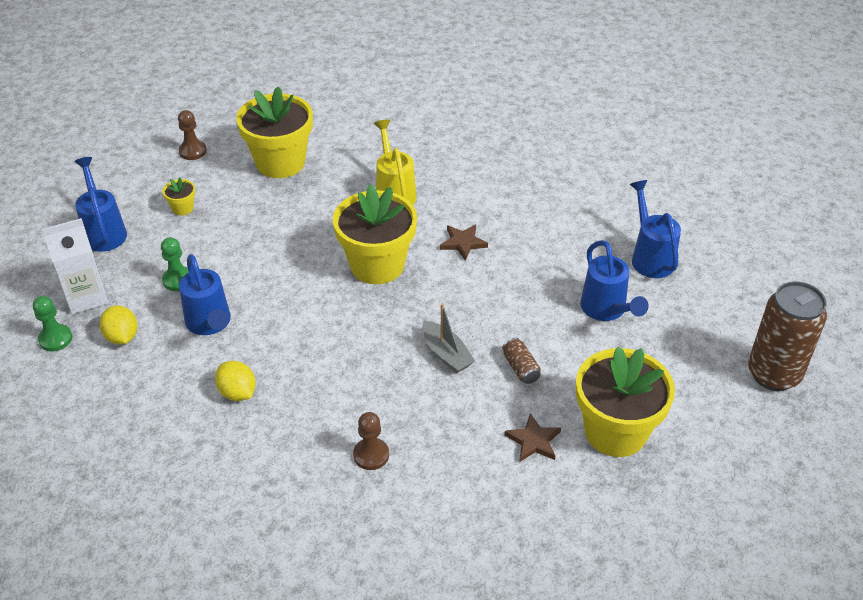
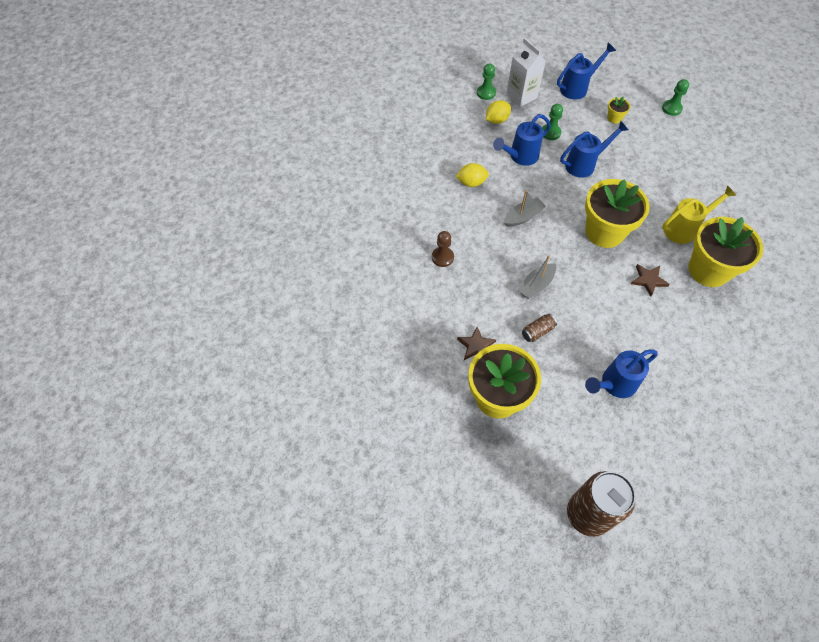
camera: 80 degrees right, 15 degrees up
brown pawn [178,110,207,160] -> green pawn [662,79,689,116]
yellow lemon [215,361,256,401] -> yellow lemon turned 45 degrees clockwise [455,163,489,187]
yellow flower pot [236,86,313,178] -> yellow flower pot moved to [689,217,763,287]
blue watering can [630,180,681,278] -> blue watering can moved to [560,121,628,178]
none -> grey boat [504,190,546,227]

